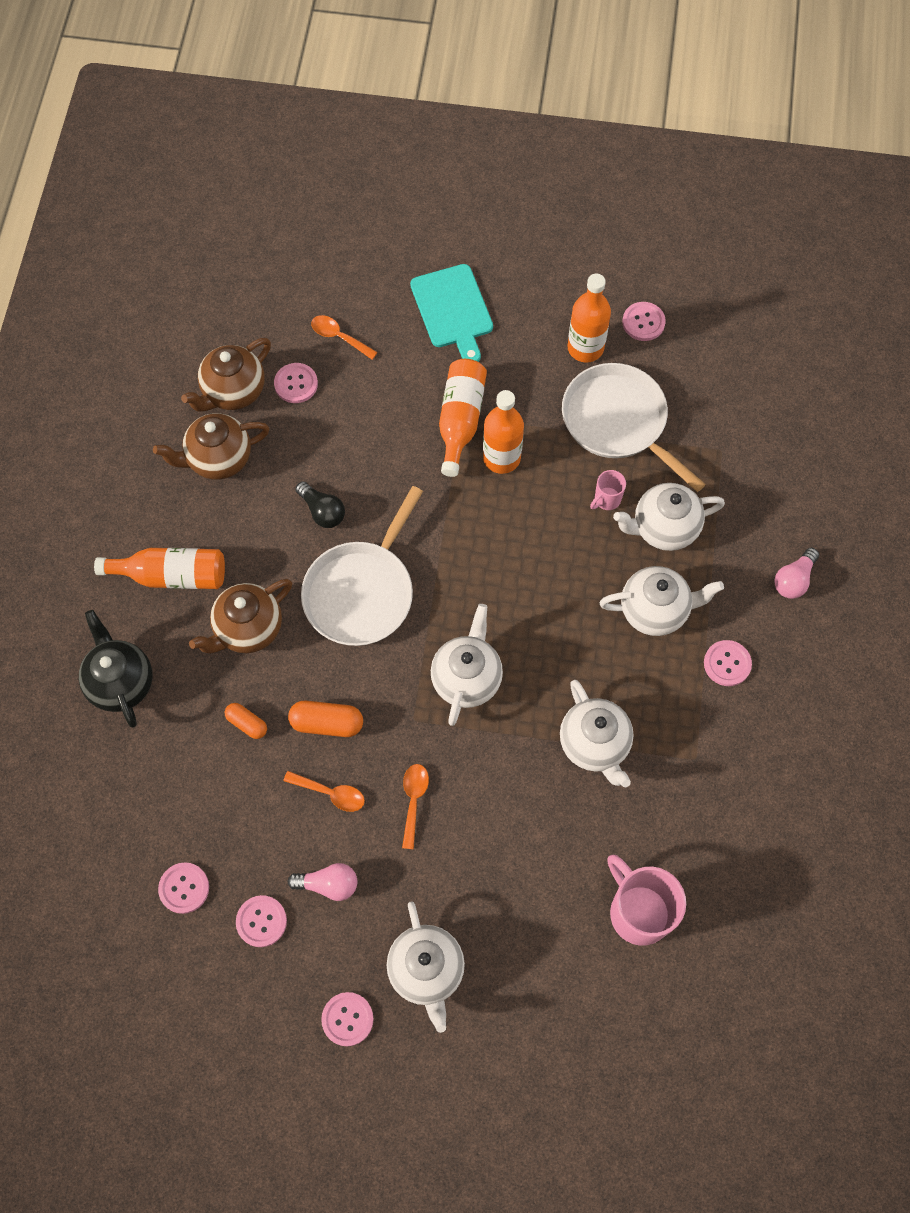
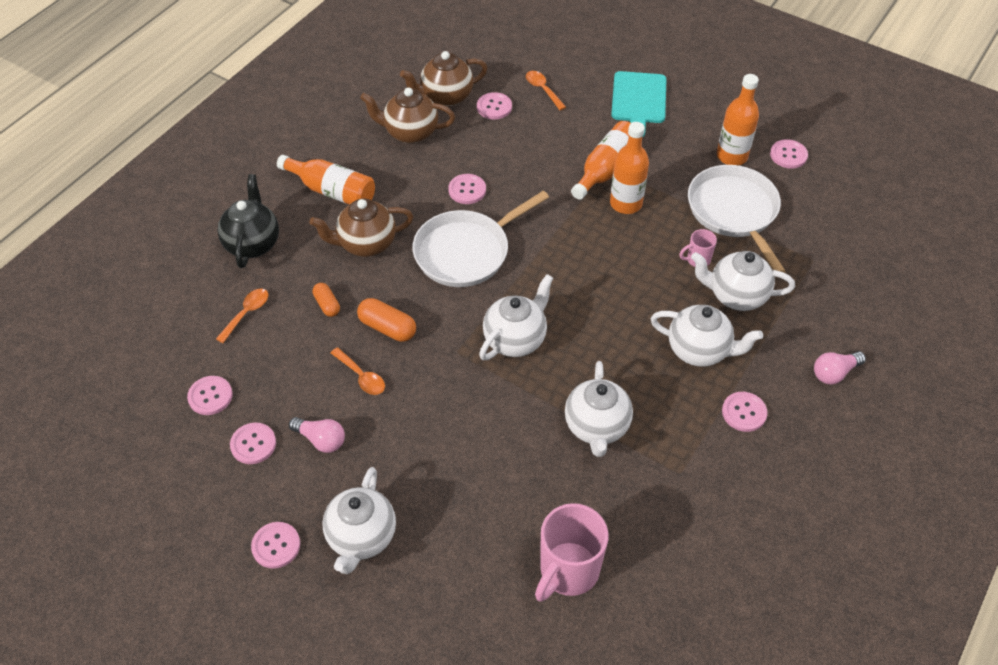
camera: 25 degrees right, 15 degrees down
black light bulb [295,481,345,528] -> pink button [448,174,486,204]
orange spoon [402,764,429,849] -> orange spoon moved to [216,289,268,343]
pink mug [607,855,686,946] -> pink mug turned 135 degrees counterclockwise [535,503,609,601]

